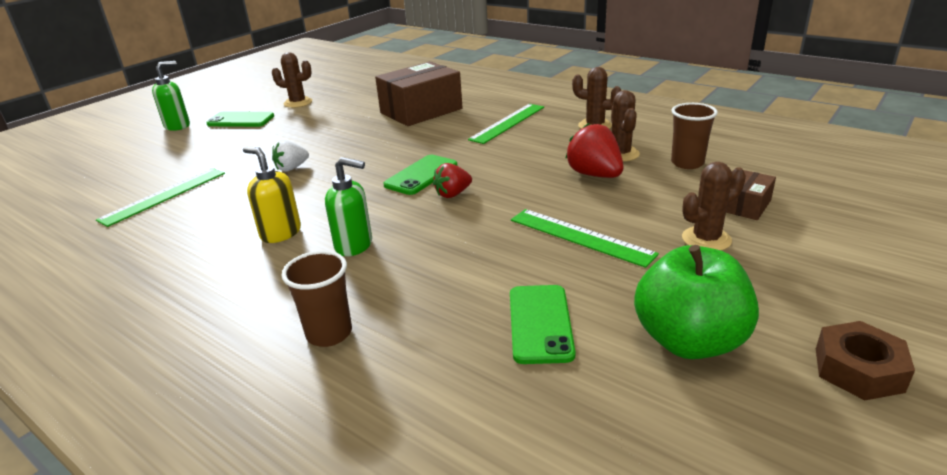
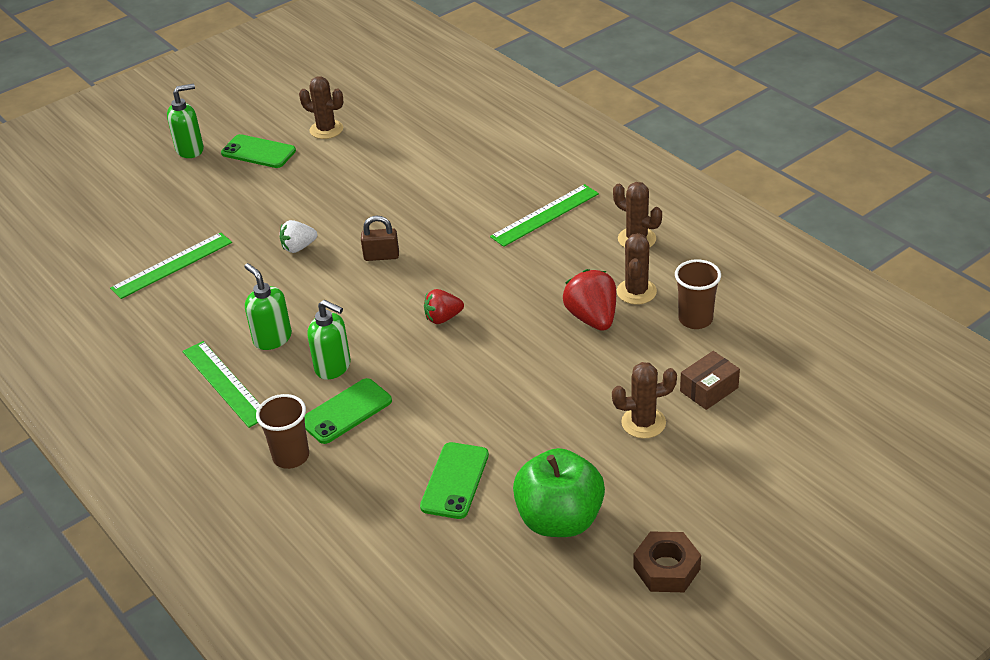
camera: 15 degrees right, 10 degrees up
yellow soap dispenser [243,146,301,243] -> green soap dispenser [244,263,292,350]
brown box [375,61,463,126] -> none
green phone [383,155,457,195] -> green phone moved to [305,378,392,444]
green ruler [511,209,659,268] -> green ruler moved to [182,341,260,428]
none -> brown padlock [361,216,399,261]

